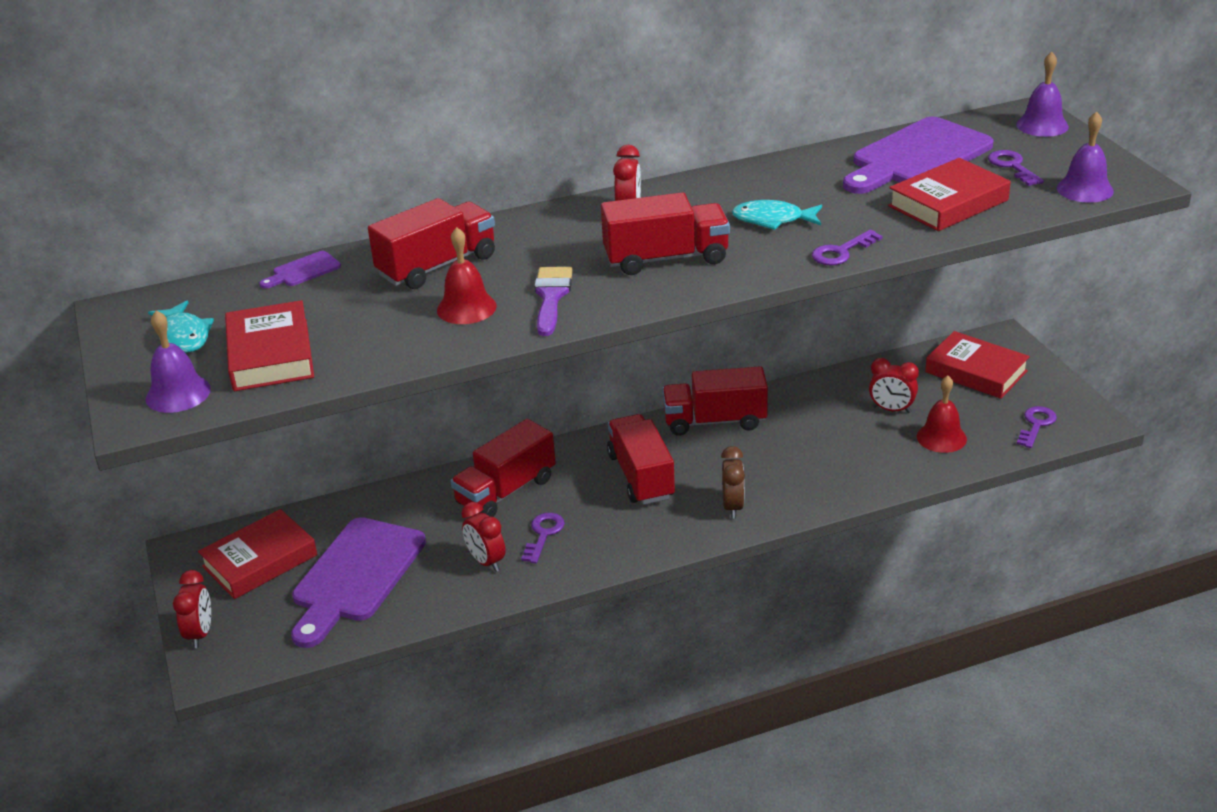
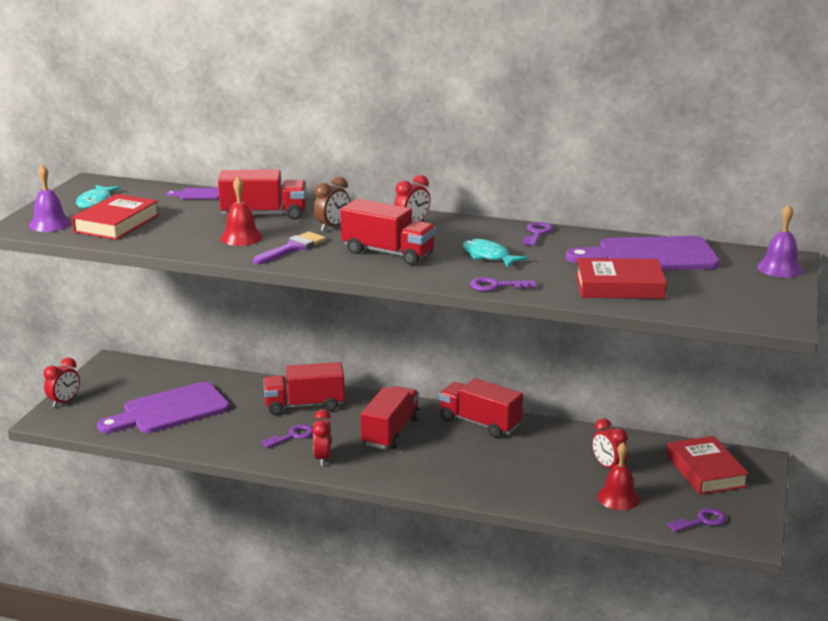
camera: 35 degrees right, 10 degrees down
red book [198,509,317,599] -> none
red clock [461,502,506,572] -> red clock moved to [312,409,331,466]
brown clock [721,446,745,519] -> brown clock moved to [314,177,350,231]
purple key [988,150,1044,186] -> purple key moved to [522,222,553,246]
purple bell [1057,111,1114,203] -> none

